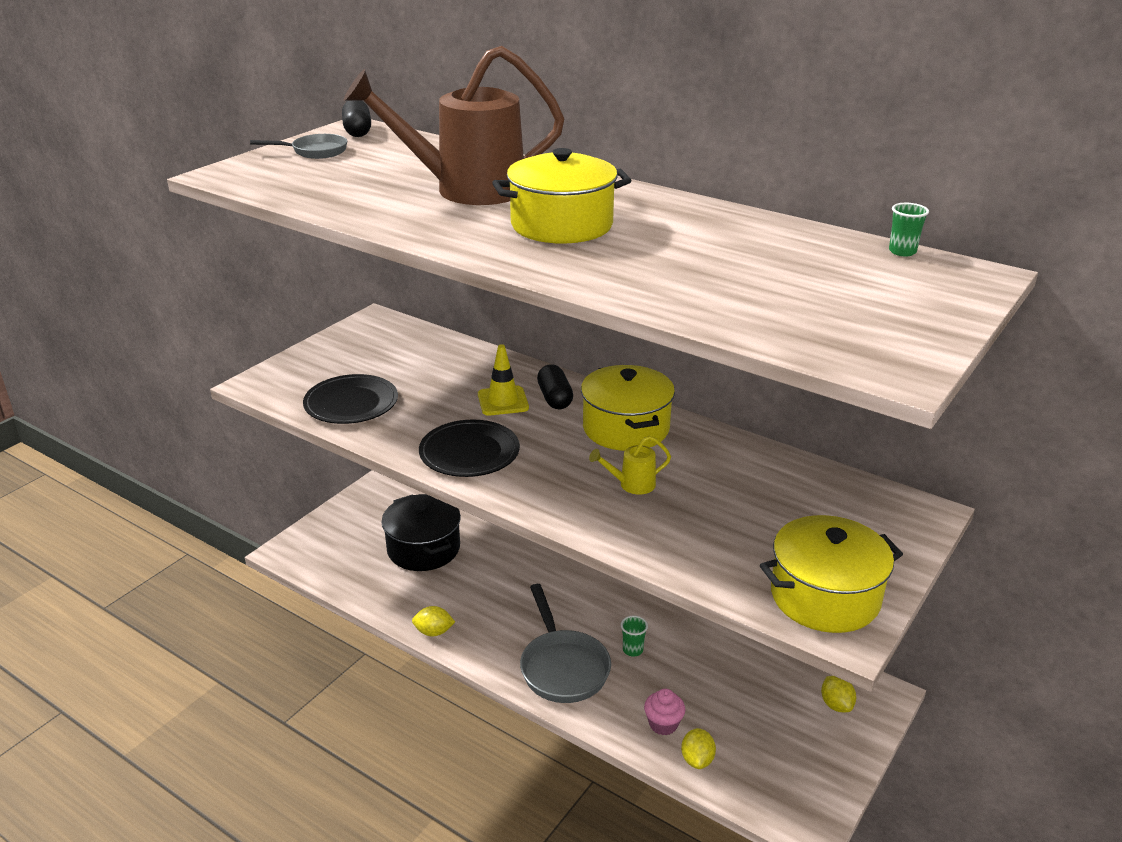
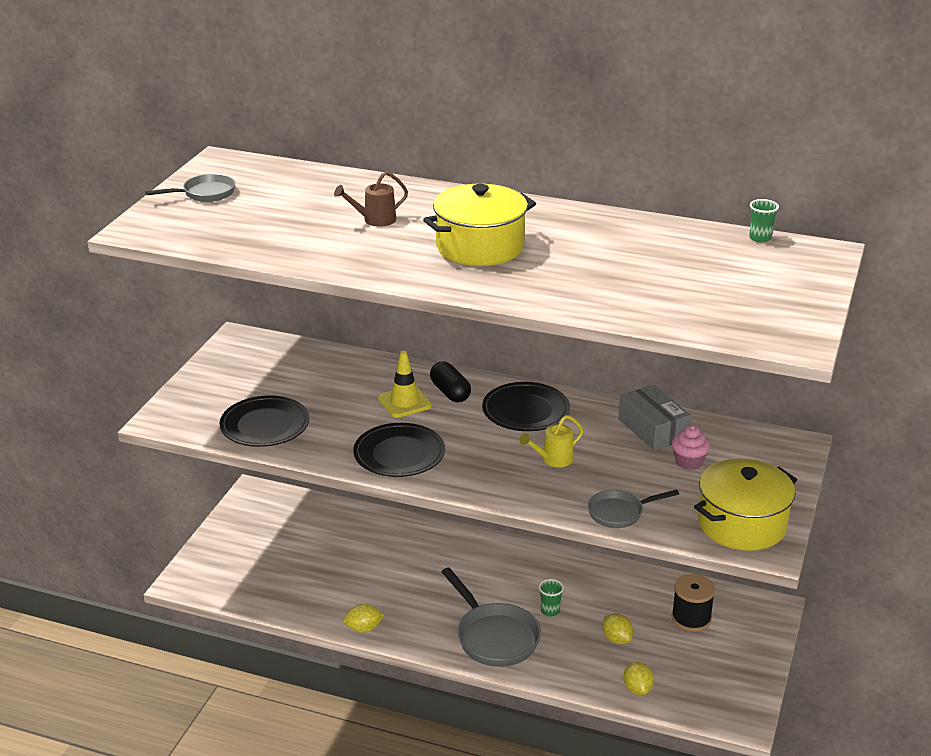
camera: 15 degrees left, 0 degrees up
black capsule [342,101,371,137] -> none
brown watering can [344,46,564,205] -> brown watering can [334,171,408,227], size x0.41
black pot [382,494,461,571] -> none
yellow pot [581,365,675,451] -> black plate [482,382,570,431]
pink cupcake [644,689,685,735] -> pink cupcake moved to [672,425,710,470]
yellow lemon [821,676,856,712] -> yellow lemon moved to [602,613,633,644]
none -> grey pan [588,490,679,528]
none -> grey box [618,385,691,451]
none -> black spool [672,574,715,632]

